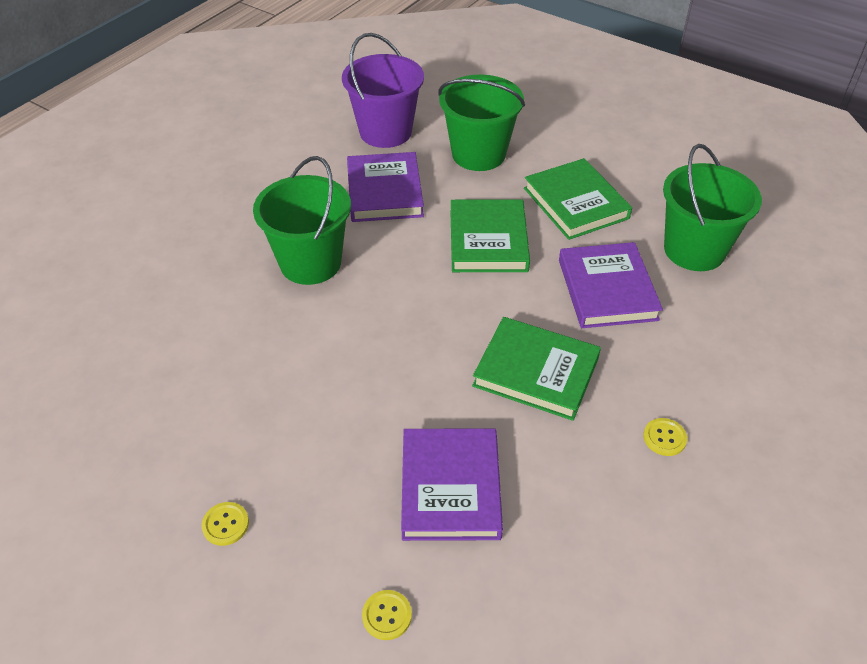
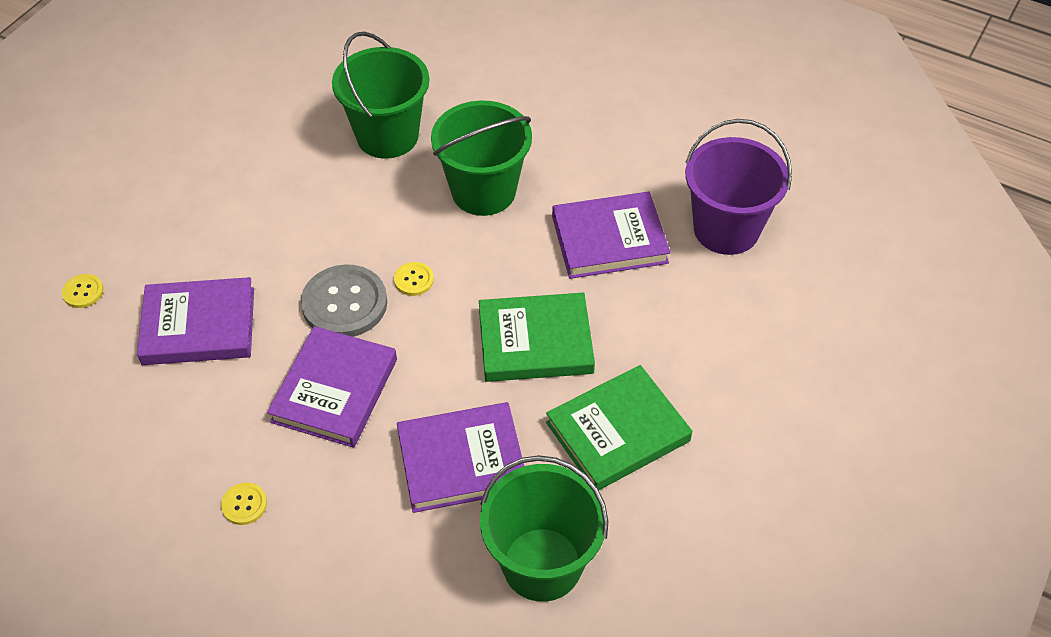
camera: 85 degrees right, 5 degrees up
yellow button [202,502,249,546] -> yellow button moved to [394,262,434,296]
green bucket [438,74,525,171] -> green bucket moved to [332,32,430,159]
green book [472,317,601,421] -> purple book [267,326,397,448]
none -> grey button [301,264,387,337]

